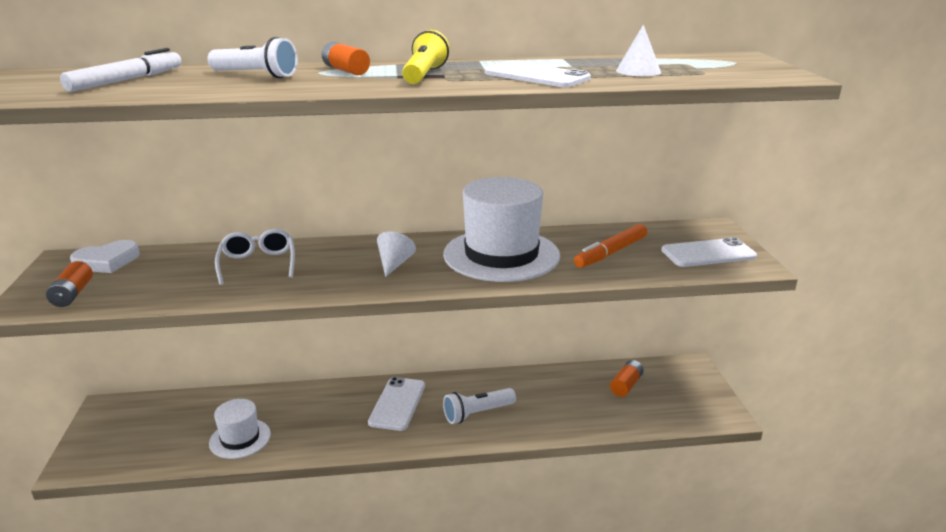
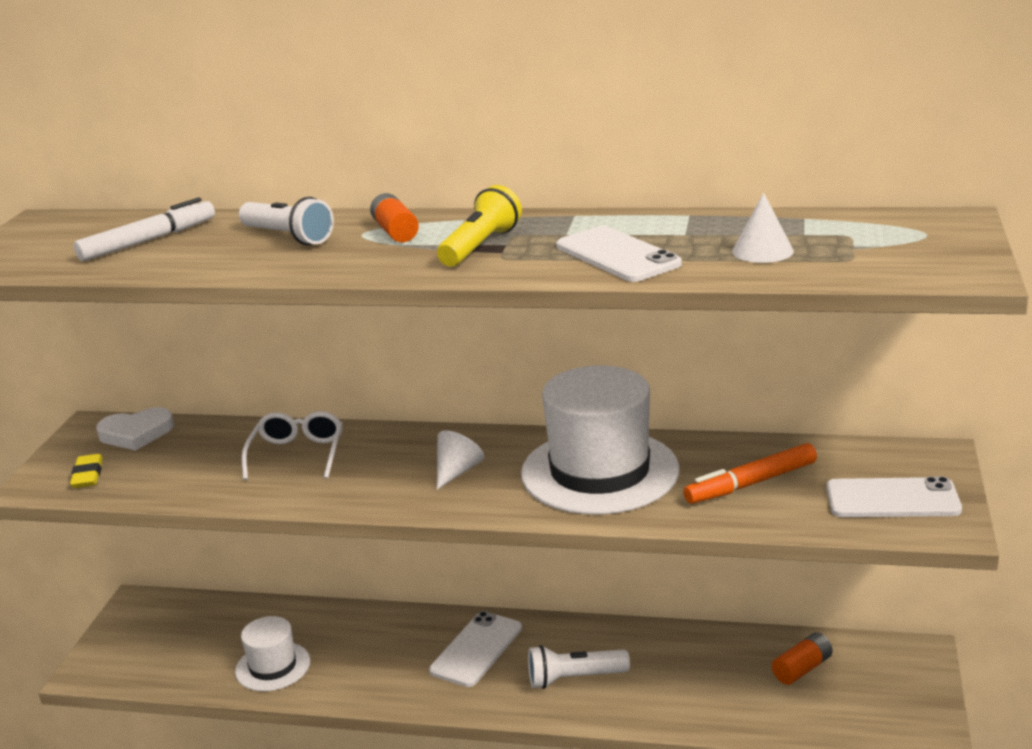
camera: 20 degrees right, 0 degrees up
orange battery [46,261,93,307] -> yellow eraser [70,454,103,488]

